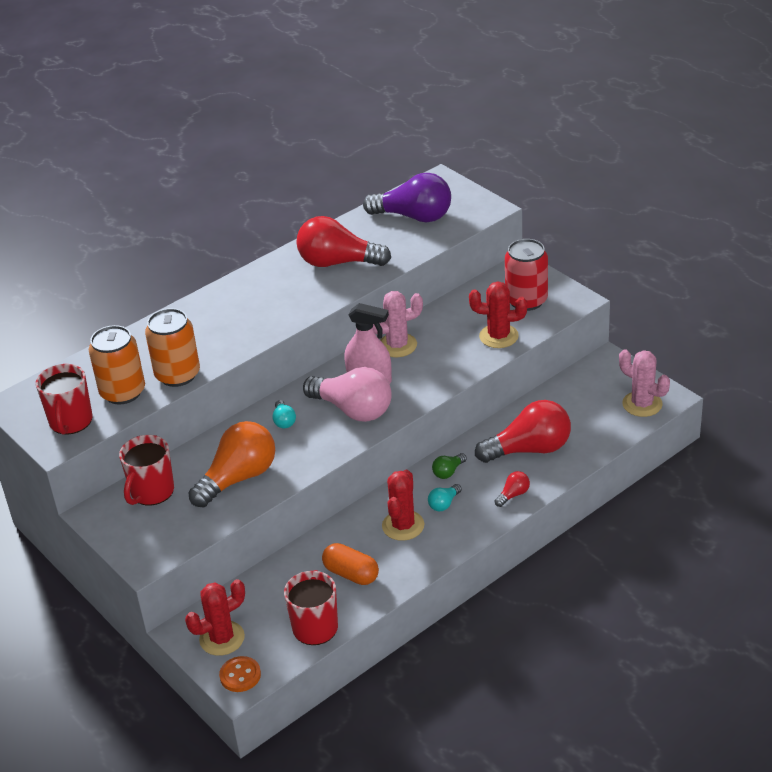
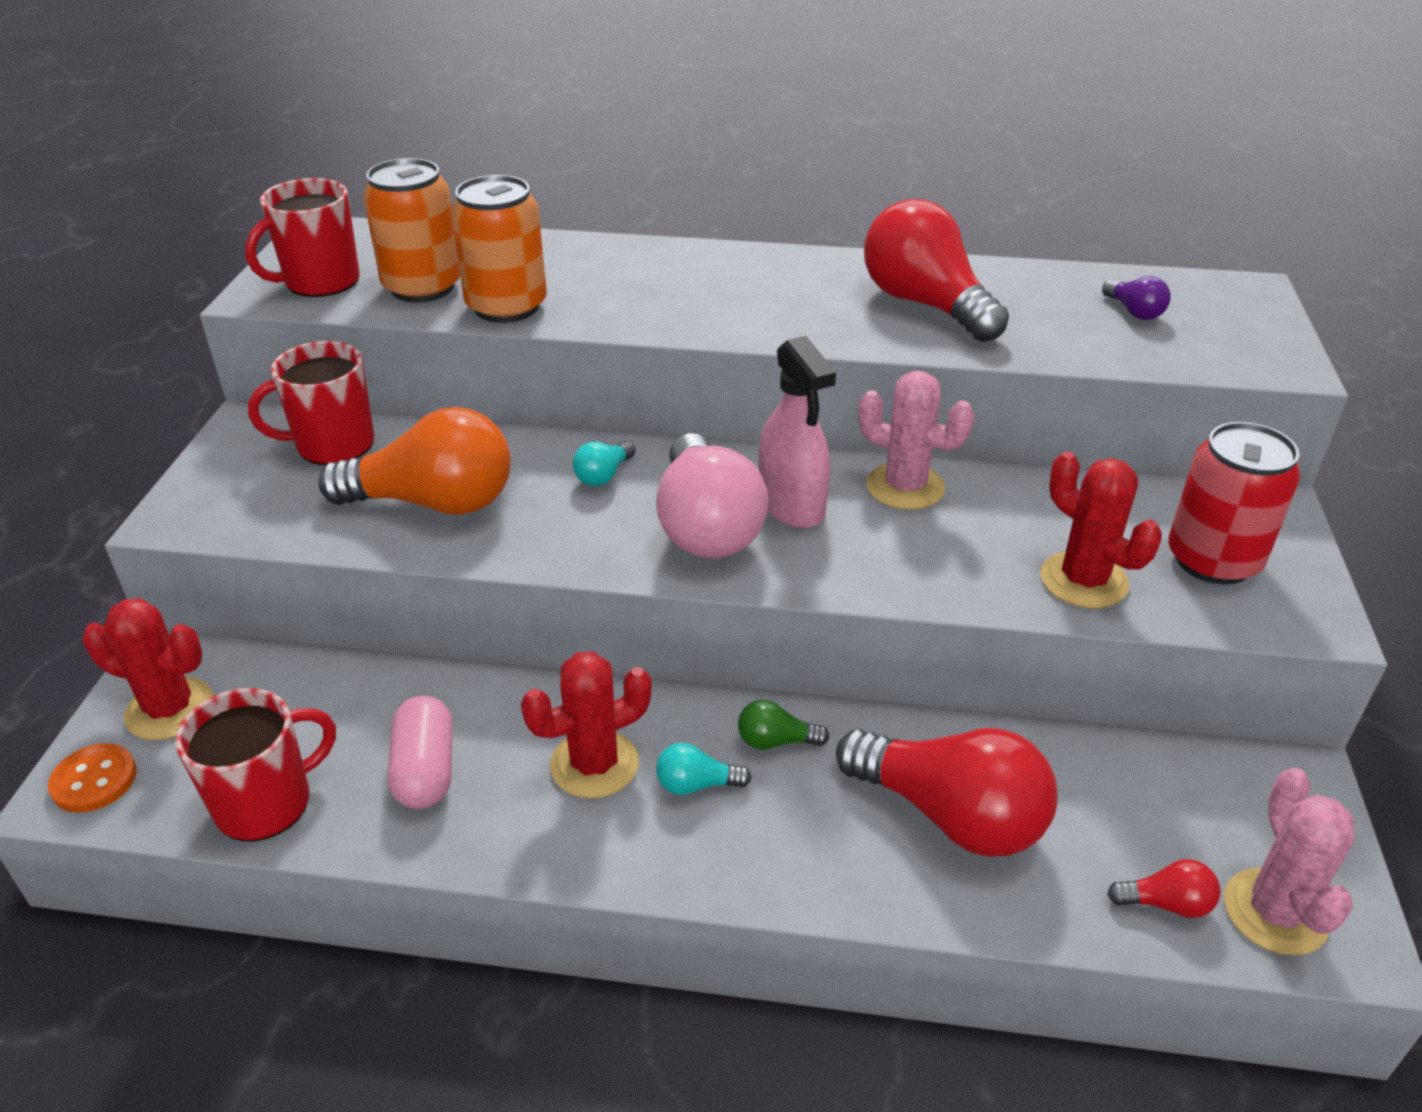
camera: 45 degrees right, 0 degrees up
orange capsule [322,543,379,585] -> pink capsule [388,696,453,809]
purple light bulb [363,173,451,222] -> purple light bulb [1102,276,1171,320], size x0.43
red light bulb [495,471,530,507] -> red light bulb moved to [1107,859,1221,918]

